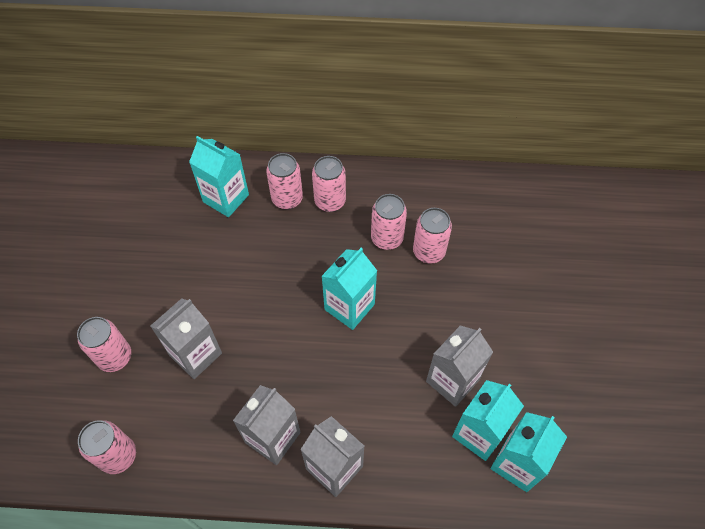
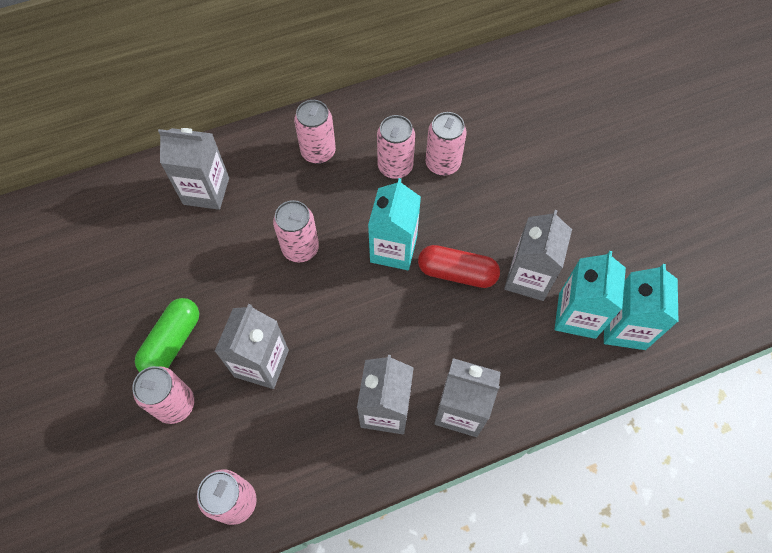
camera: 25 degrees left, 5 degrees up
turquoise carton [189,136,249,217] -> grey carton [158,128,229,210]
pink can [266,153,303,210] -> pink can moved to [273,200,319,262]
none -> green capsule [135,298,199,372]
none -> red capsule [418,245,500,288]

